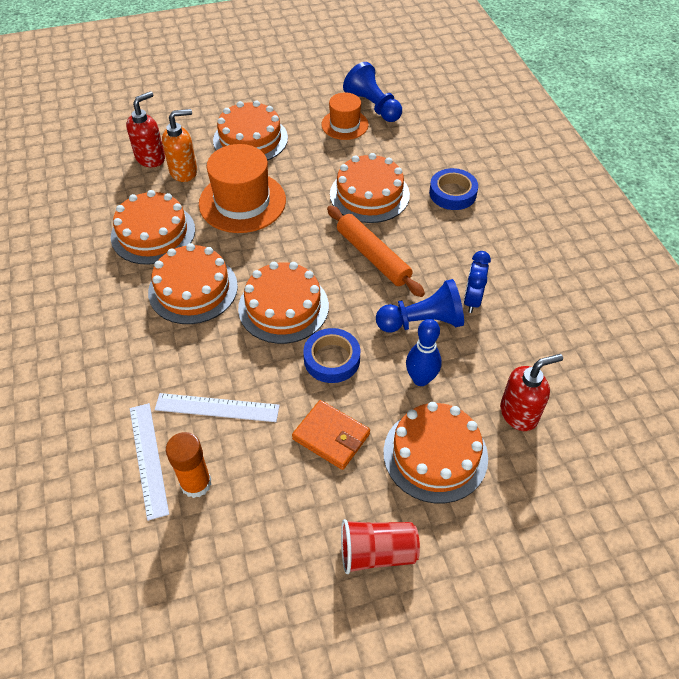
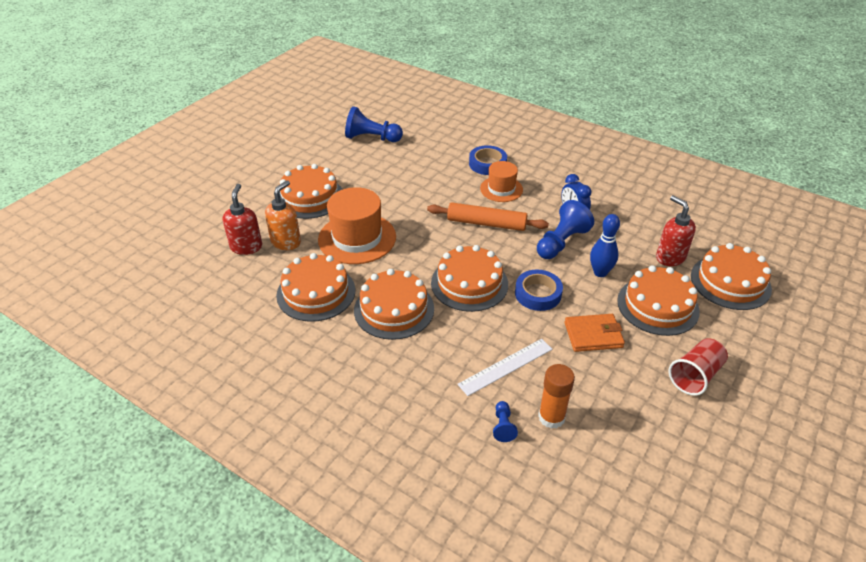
camera: 40 degrees left, 10 degrees down
white ruler [130,403,169,521] -> blue pawn [493,401,518,442]
orange hat [321,92,369,140] -> orange hat moved to [480,161,523,202]
orange cake [330,153,410,223] -> orange cake moved to [691,243,772,310]
red soap dispenser [500,354,563,431] -> red soap dispenser turned 60 degrees counterclockwise [656,195,696,266]

